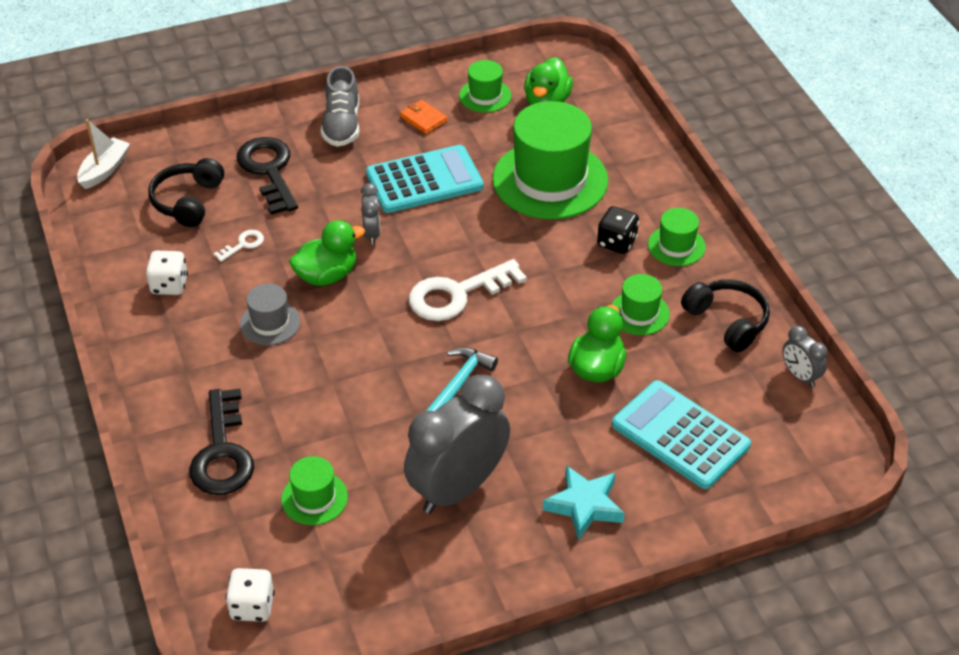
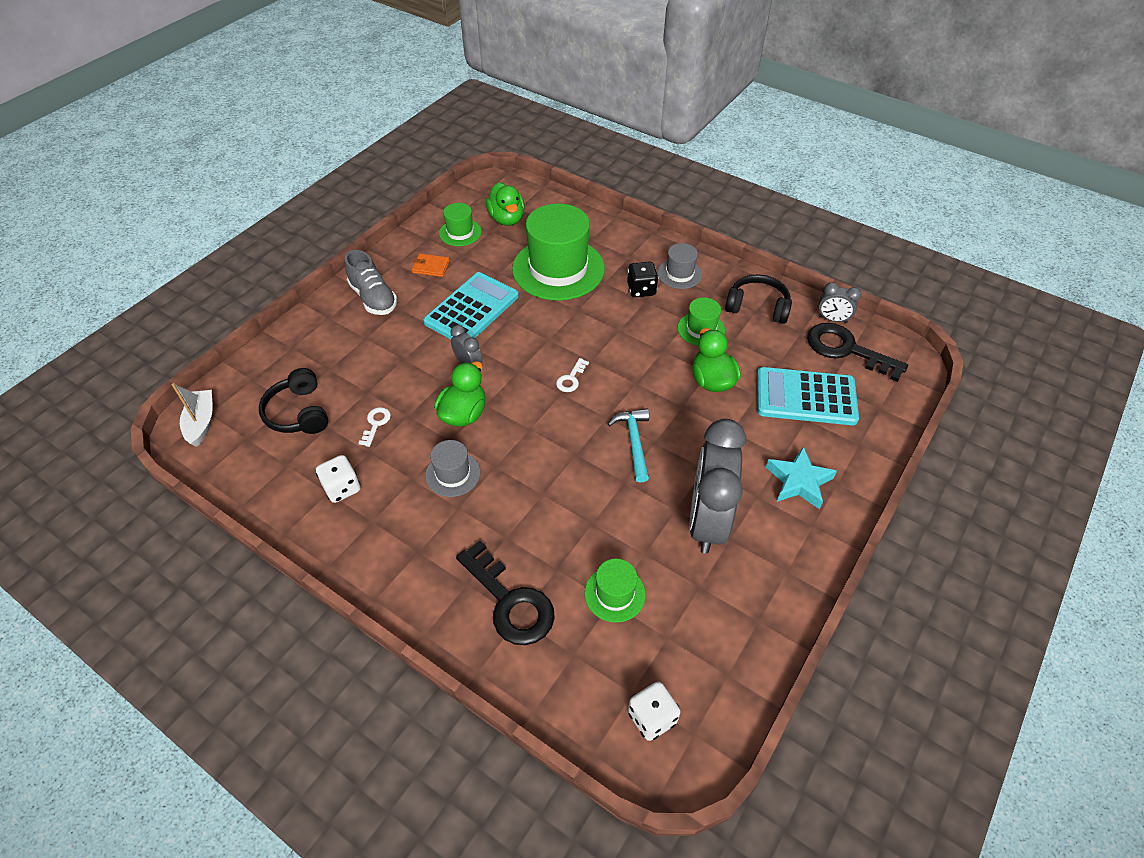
camera: 35 degrees left, 5 degrees up
black key [237,137,298,215] -> black key moved to [807,323,908,382]
white key [409,259,527,321] -> white key [556,358,589,392], size x0.46
green hat [648,208,706,266] -> grey hat [658,243,702,289]

